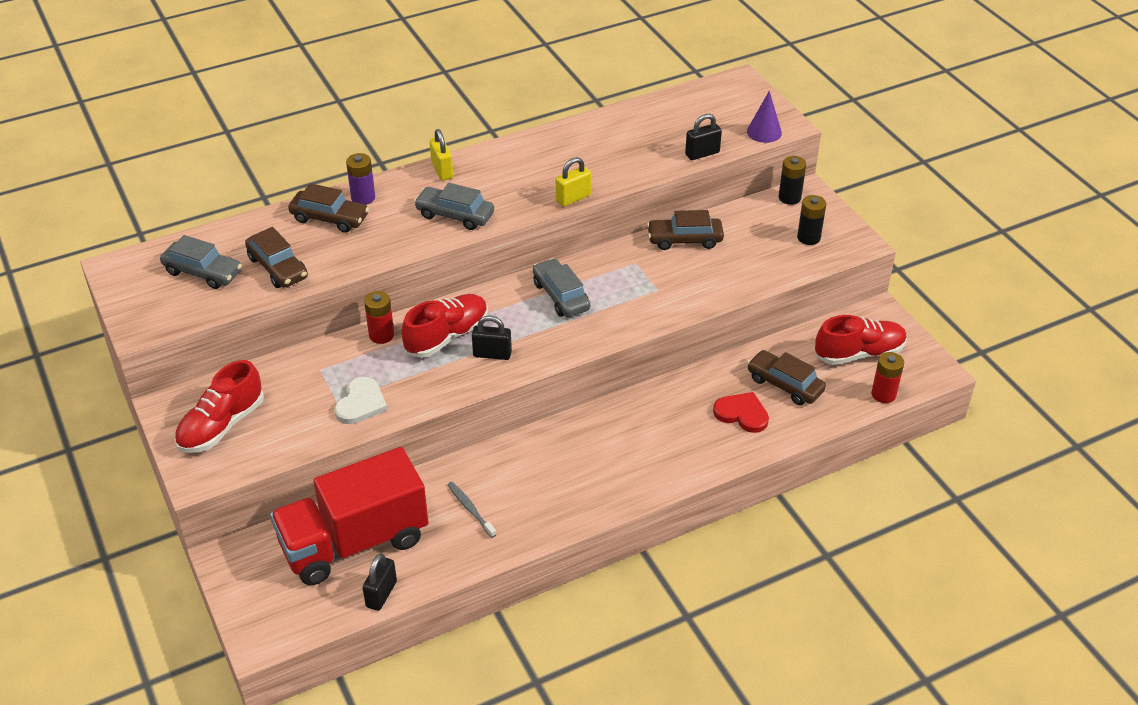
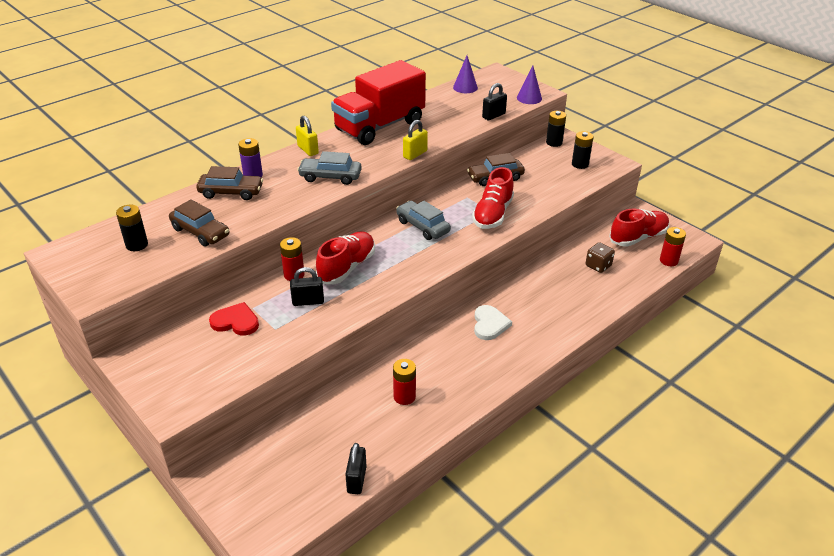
camera: 15 degrees left, 5 degrees down
grey car [160,235,242,289] -> black battery [116,205,148,251]
red shoe [175,360,264,453] -> red shoe moved to [472,167,514,229]
red truck [270,447,429,585] -> red truck moved to [331,60,426,145]
white heart [334,377,388,424] -> white heart moved to [474,305,512,340]
grey toothbrush [447,482,497,538] -> red battery [393,359,416,405]
black padlock [472,316,512,360] -> black padlock moved to [290,267,324,306]
red heart [713,392,769,433] -> red heart moved to [209,302,259,335]
brown car [747,350,826,405] -> brown dice [586,242,615,273]
none -> purple cone [453,56,478,93]

